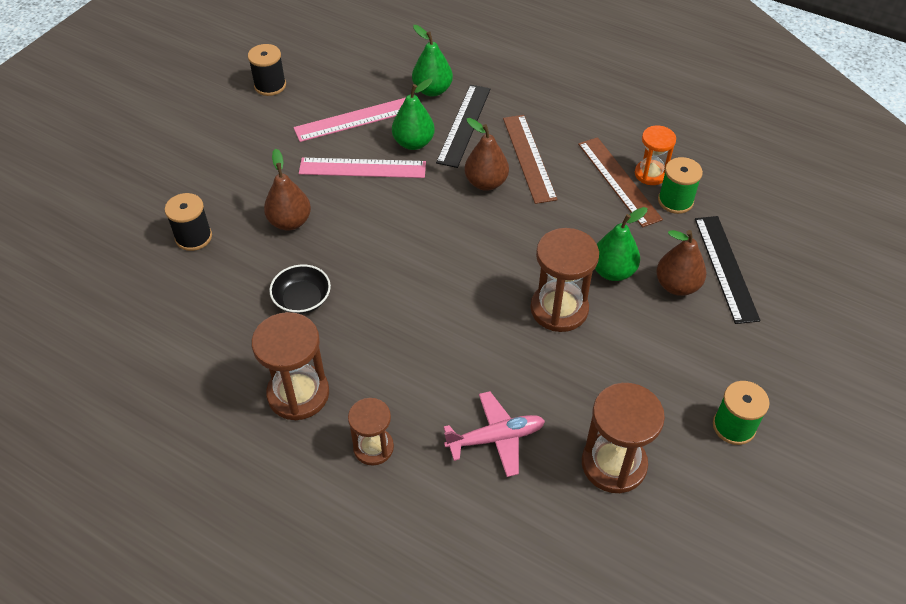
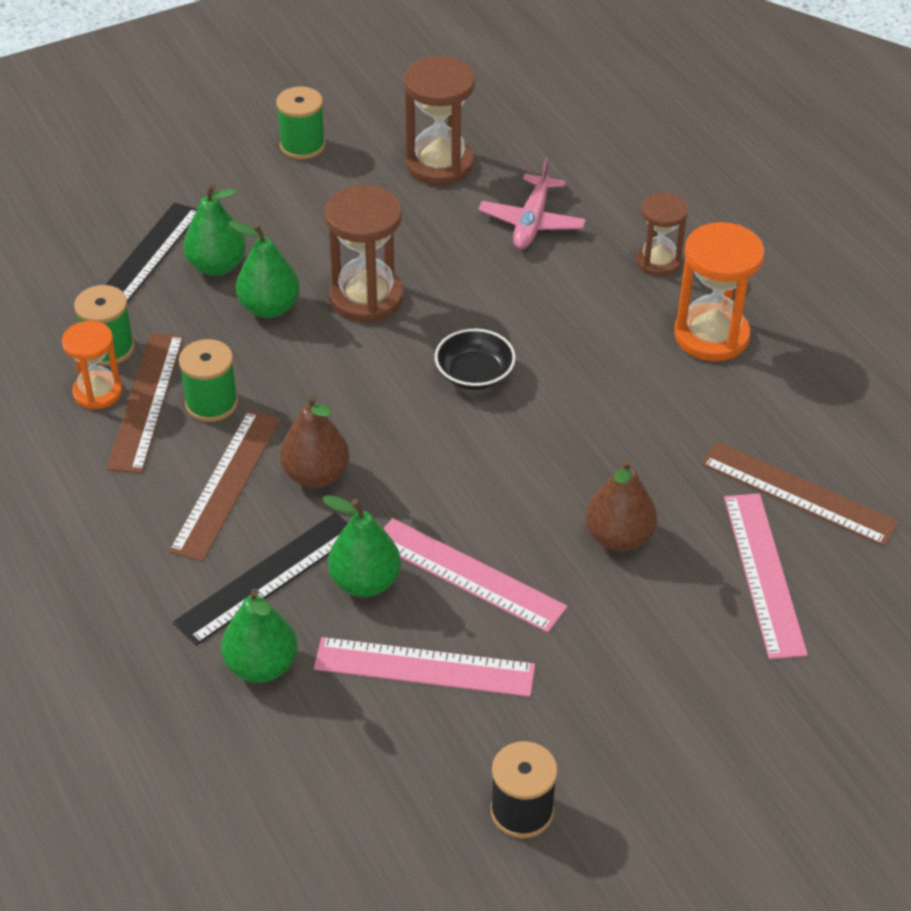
camera: 150 degrees left, 5 degrees down
black spool [165,193,212,251] -> pink ruler [724,493,808,659]
brown hourglass [251,312,329,420] -> orange hourglass [674,222,764,361]
black bowl [269,264,331,314] -> black bowl moved to [435,329,516,390]
pink plane [443,391,545,477] -> pink plane turned 90 degrees counterclockwise [478,157,586,249]
brown pear [656,230,706,296] -> green pear [183,184,246,276]
none -> green spool [179,339,238,422]
none -> brown ruler [701,441,899,546]

